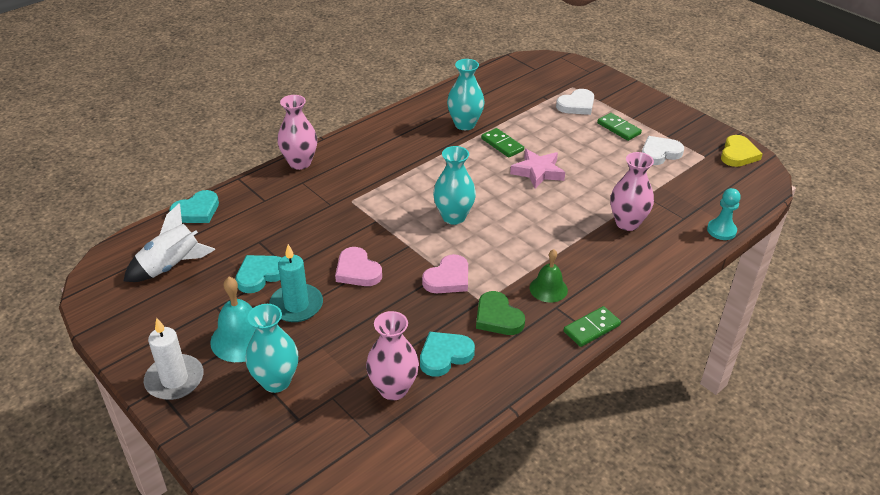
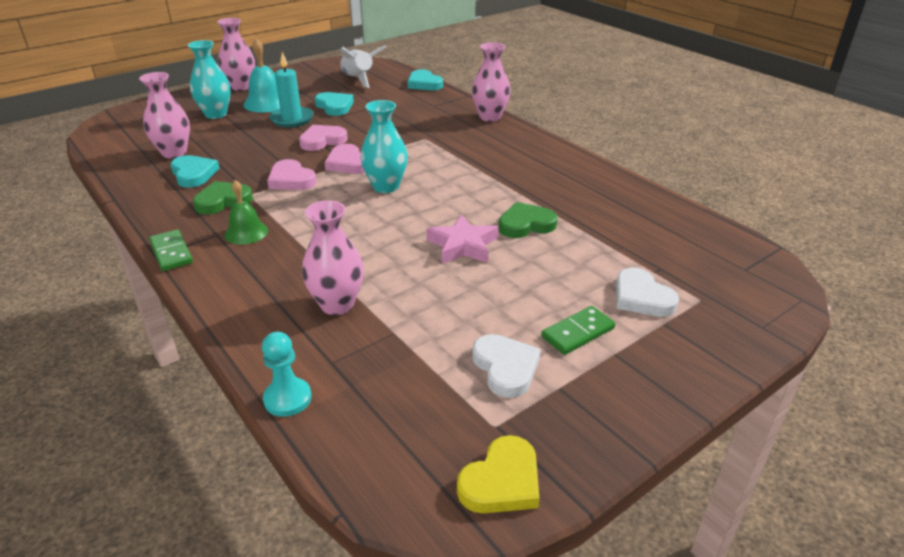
camera: 95 degrees right, 5 degrees down
white candle [144,318,204,400] -> pink vase [217,18,255,91]
turquoise vase [447,59,485,130] -> none
green domino [481,128,524,158] -> green heart [498,202,558,238]
yellow heart [721,135,763,167] -> yellow heart turned 75 degrees counterclockwise [457,435,539,513]
none -> pink heart [325,144,365,174]

